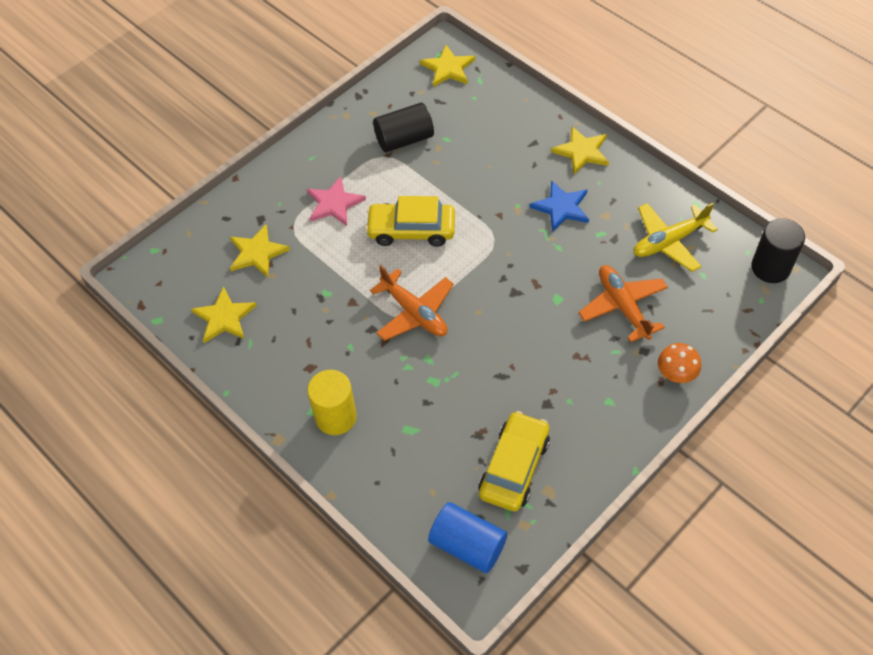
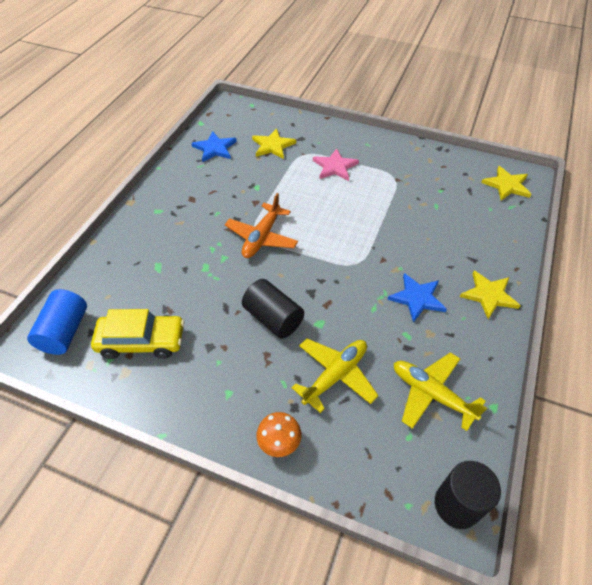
camera: 65 degrees right, 5 degrees down
yellow star [191,286,257,343] -> blue star [191,131,237,162]
yellow cylinder [307,370,357,435] -> none
yellow car [365,196,455,247] -> none
black cylinder [373,103,434,152] -> black cylinder moved to [242,279,304,339]
orange plane [578,265,668,342] -> yellow plane [292,339,379,413]

